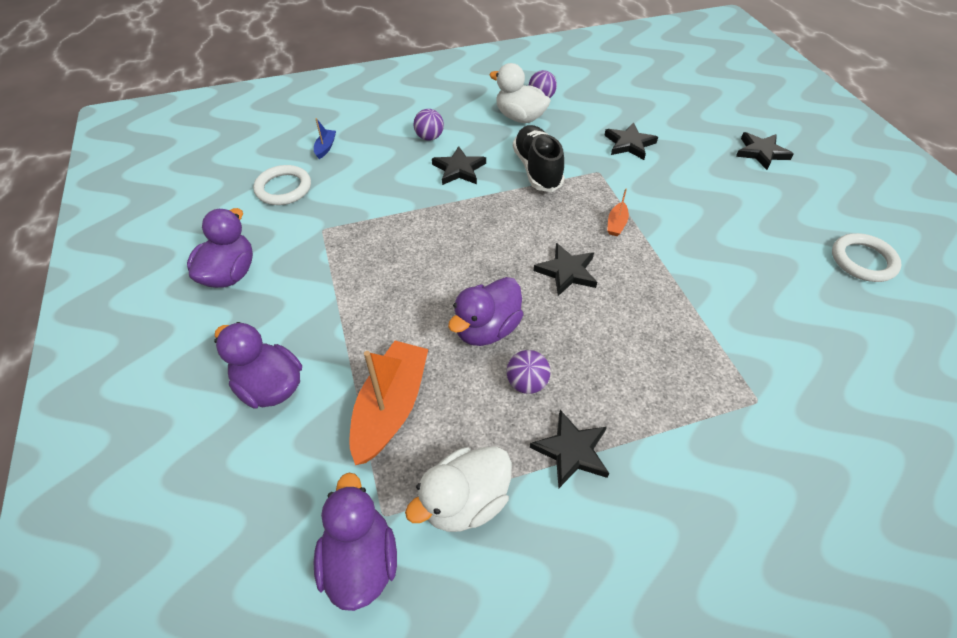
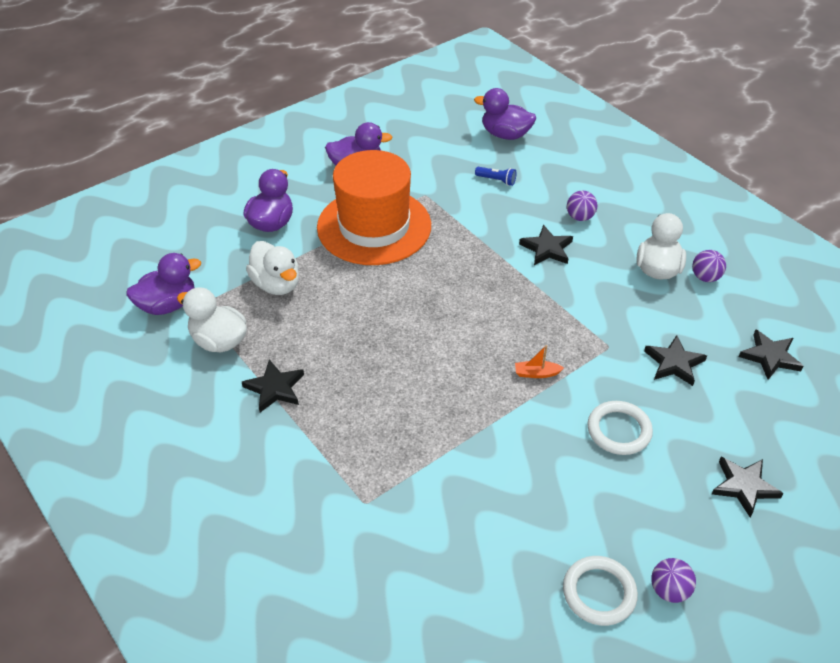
camera: 70 degrees right, 5 degrees down
white ring [253,165,311,205] -> white ring moved to [588,401,653,455]
blue boat [314,118,336,159] -> none
orange boat [349,341,428,465] -> white duck [246,241,299,295]
purple duck [448,277,523,346] -> purple duck moved to [474,88,536,140]
purple ball [507,350,550,394] -> purple ball moved to [651,558,696,603]
black shoe [513,125,565,192] -> none
black star [533,243,597,296] -> black star moved to [739,329,803,380]
none -> orange hat [317,150,431,265]
none -> blue flashlight [475,167,517,186]

